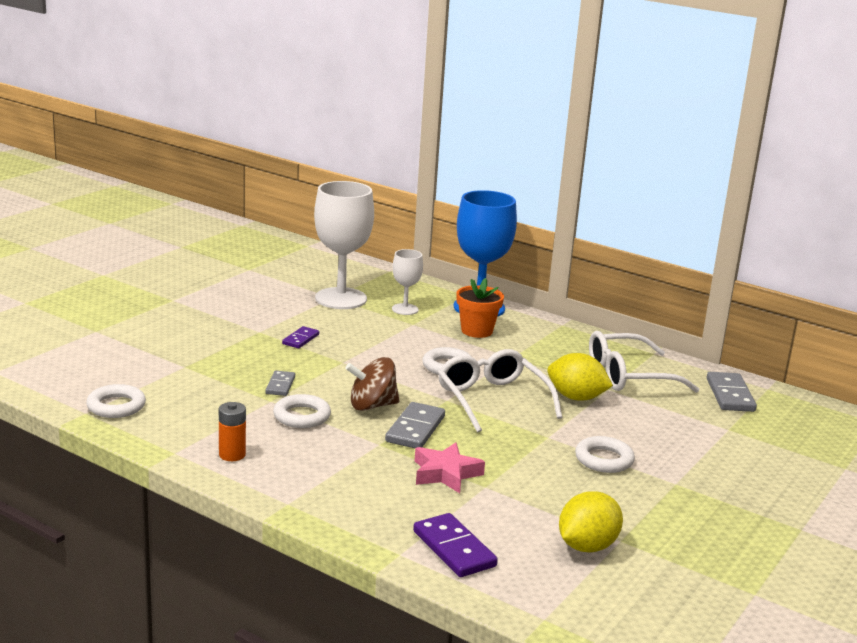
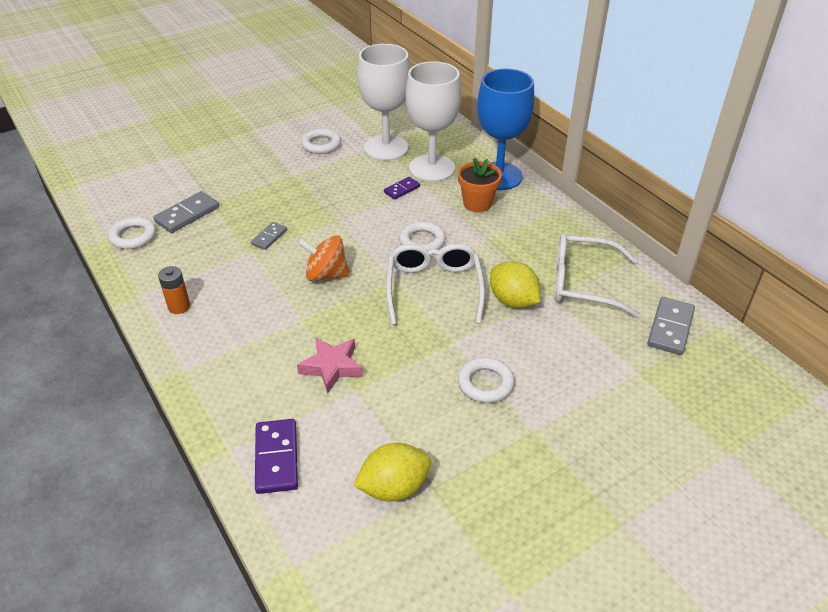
camera: 25 degrees right, 20 degrees up
white ring [273,394,331,428] -> white ring moved to [301,128,341,154]
purple domino [282,326,319,348] -> purple domino moved to [384,177,420,200]
brown spinning top [345,357,400,411] -> orange spinning top [298,235,350,282]
grey domino [385,402,445,448] -> grey domino moved to [153,191,219,233]
white goblet [392,249,423,315] -> white goblet [406,61,461,182], size x1.95

